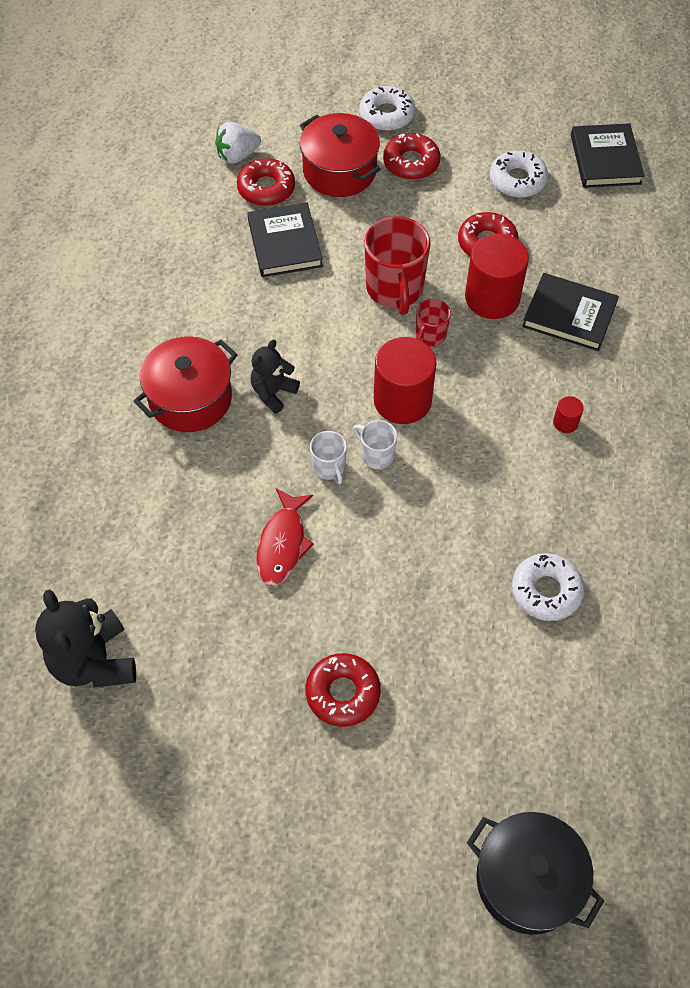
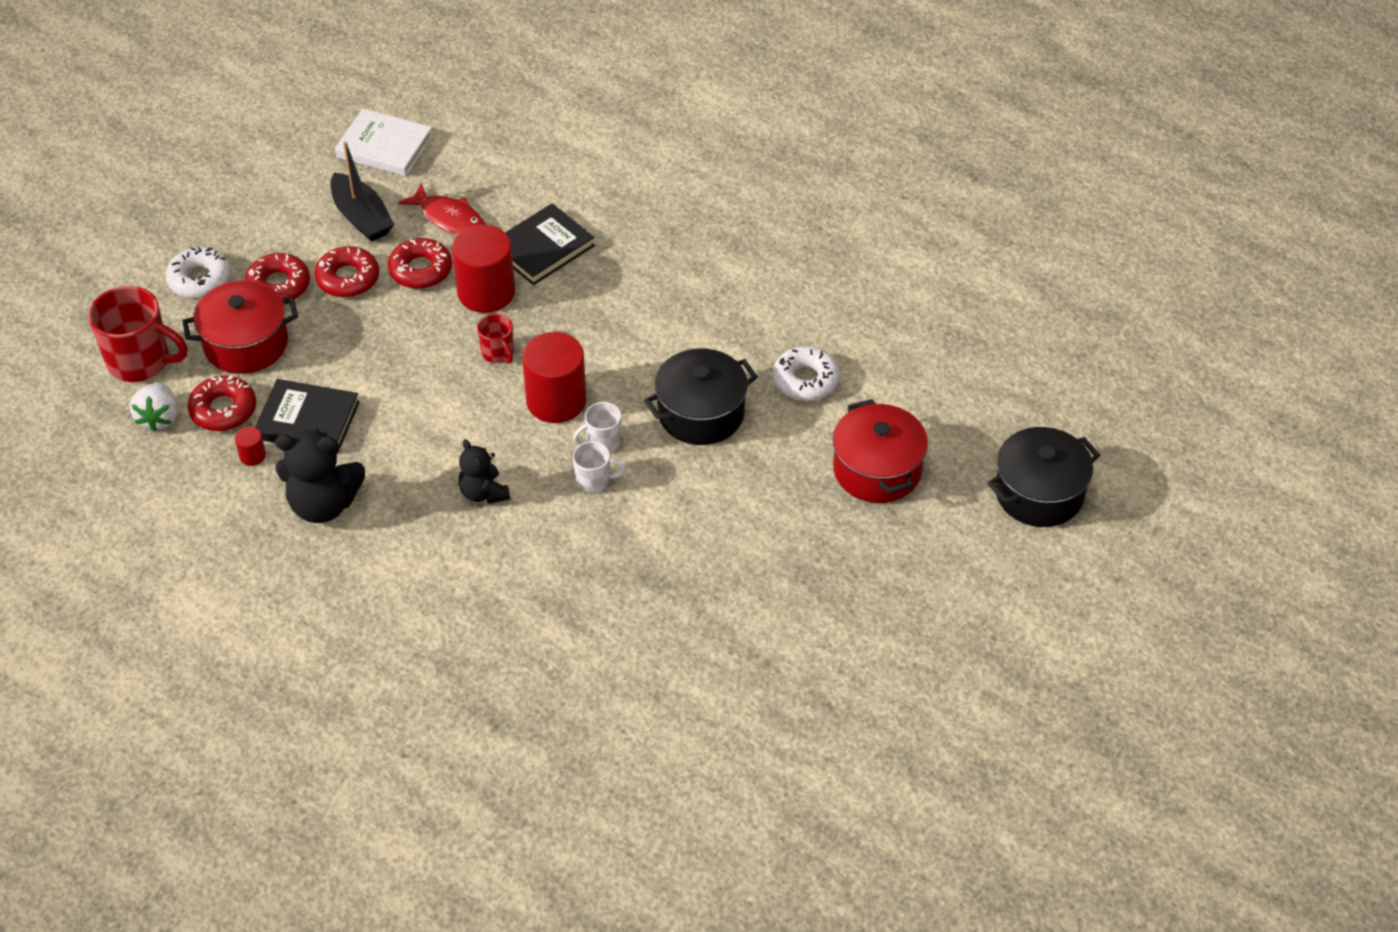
camera: 65 degrees left, 10 degrees down
black teddy bear [35,590,136,687] -> black teddy bear moved to [275,429,365,523]
red pot [134,336,237,432] -> red pot moved to [833,399,928,503]
red fish [256,488,314,586] -> red fish moved to [398,183,486,235]
red donut [306,653,381,727] -> red donut moved to [314,246,379,298]
red mug [364,217,431,315] -> red mug moved to [88,286,188,382]
white donut [490,150,548,198] -> black boat [330,141,394,242]
red cylinder [553,396,584,433] -> red cylinder moved to [235,427,266,466]
black book [571,123,644,188] -> white book [335,109,433,176]
none -> black pot [644,349,758,445]

